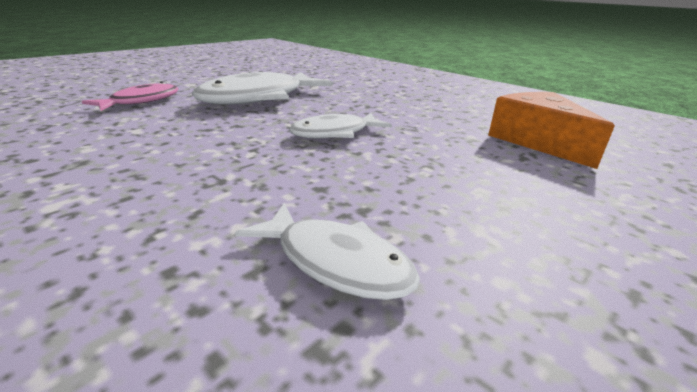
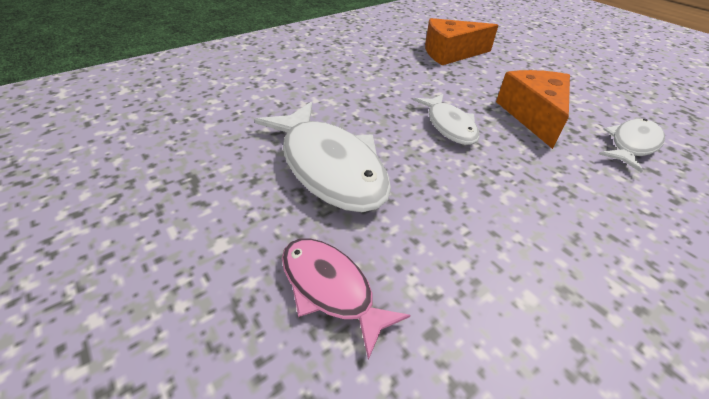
camera: 80 degrees left, 15 degrees up
none -> orange cheese [496,70,570,149]

